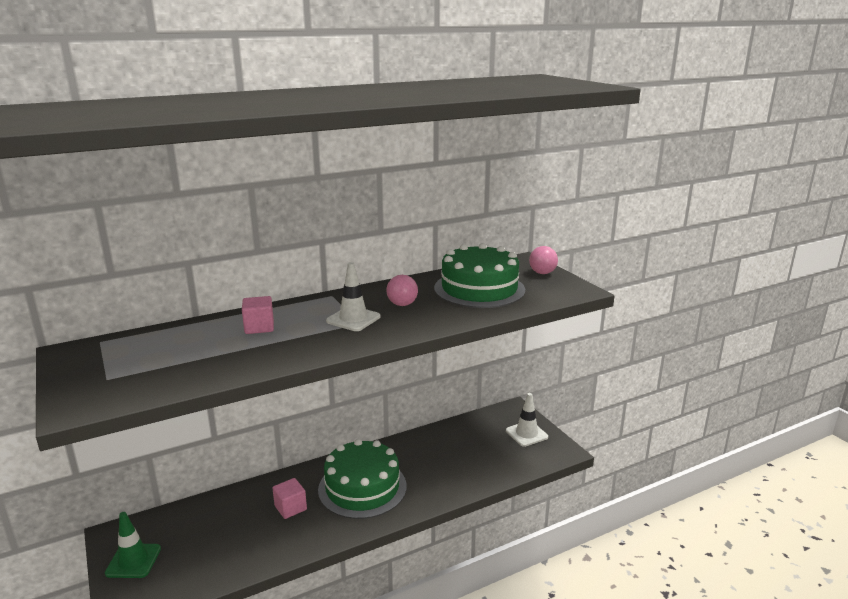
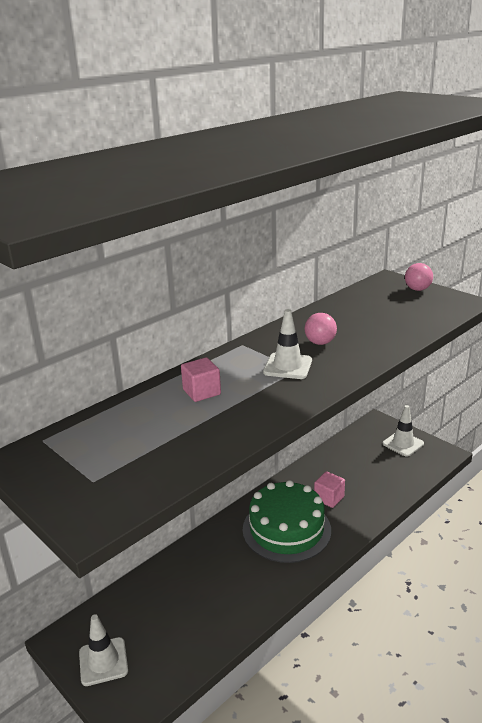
camera: 15 degrees left, 5 degrees up
green traffic cone [105,512,161,578] -> white traffic cone [79,614,128,686]
pink cube [273,478,307,519] -> pink cube moved to [314,471,345,508]
green cake [434,243,525,308] -> none

